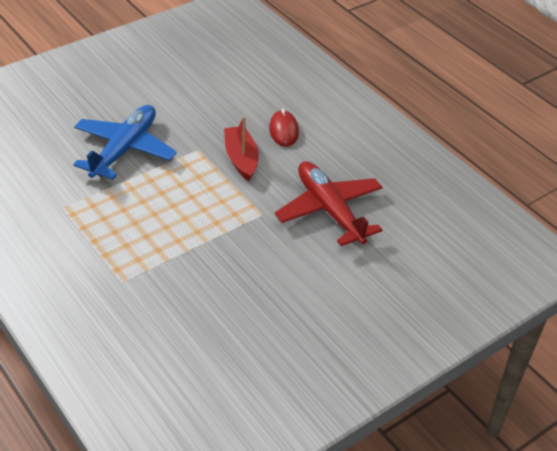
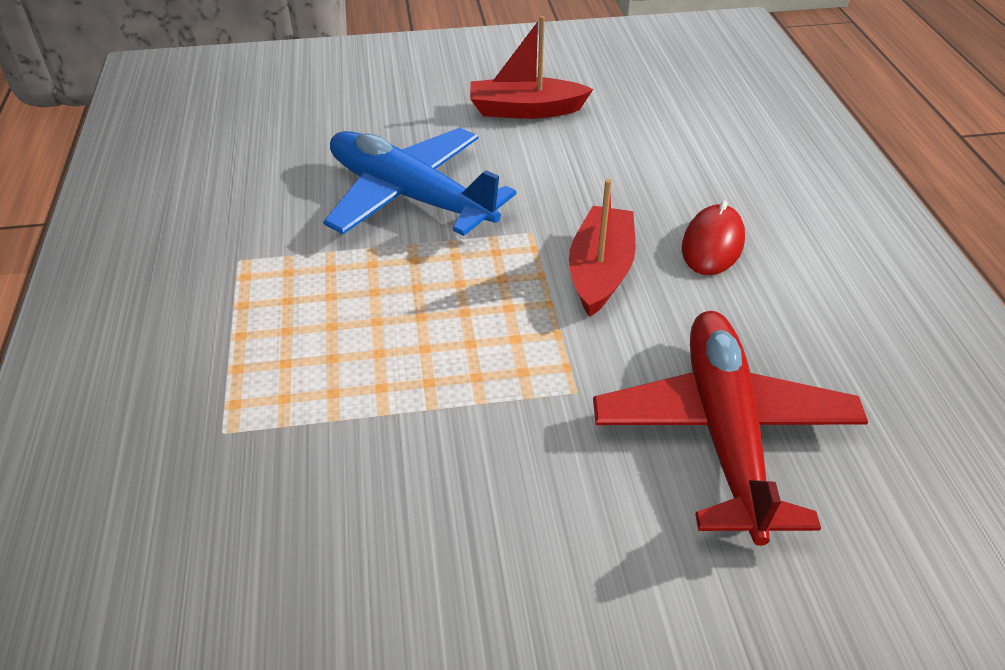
camera: 30 degrees right, 0 degrees up
blue plane [73,105,177,180] -> blue plane turned 105 degrees counterclockwise [323,128,516,236]
none -> red boat [470,16,593,119]

